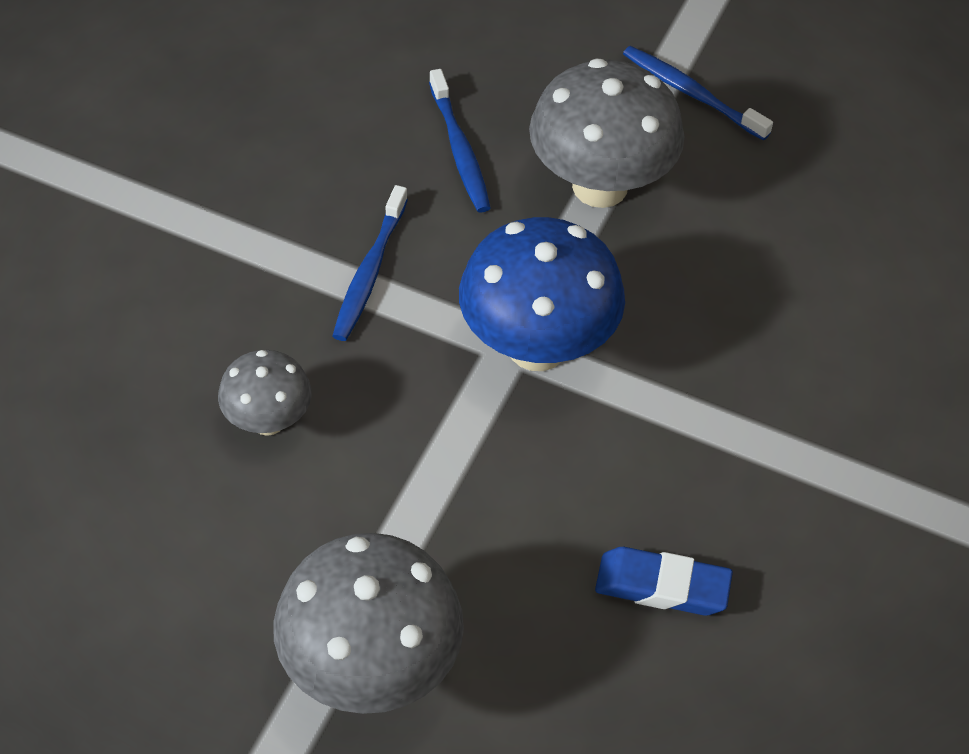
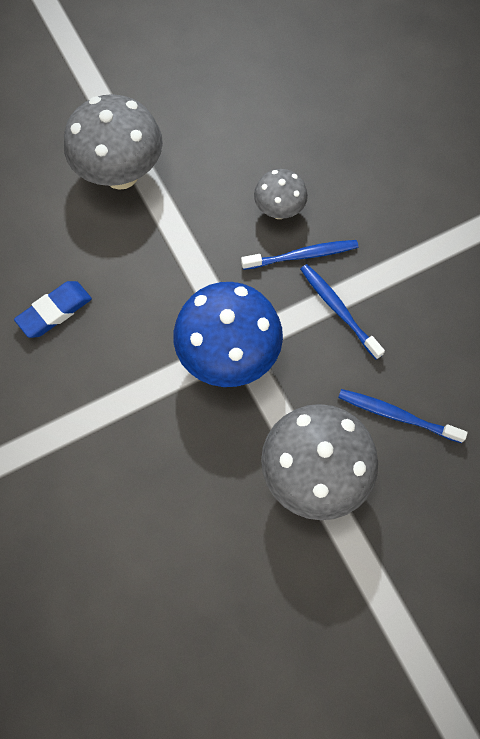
camera: 130 degrees right, 15 degrees up
blue toothbrush [623,46,773,141] -> blue toothbrush moved to [241,240,358,270]

